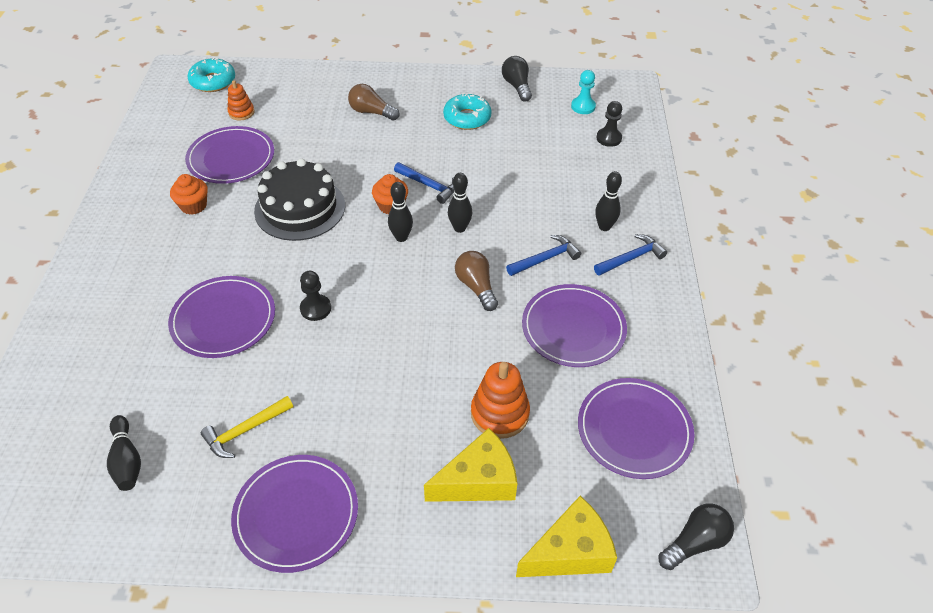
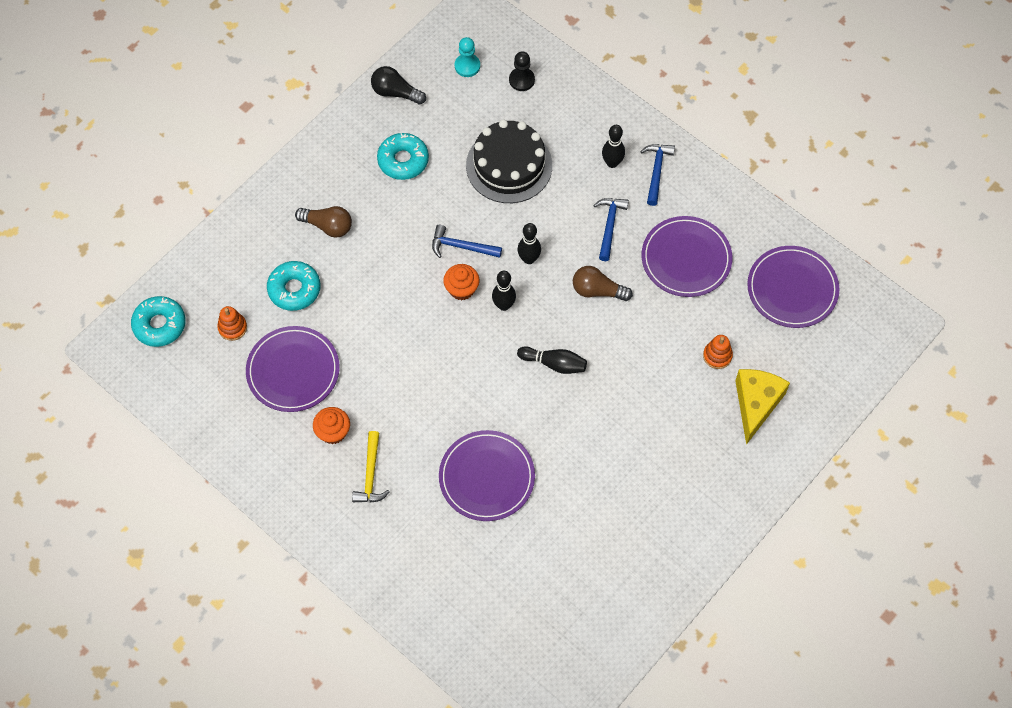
camera: 50 degrees left, 15 degrees up
black bowling pin [107,415,141,491] -> black bowling pin moved to [517,346,587,374]
yellow hammer [201,396,293,458] -> yellow hammer moved to [352,431,390,502]
purple plate [231,455,358,573] -> none
black cake [254,158,345,241] -> black cake moved to [466,120,552,203]
black pawn [300,271,331,321] -> none
brown light bulb [348,84,400,121] -> brown light bulb turned 135 degrees counterclockwise [295,206,352,238]
blue hammer [394,162,454,204] -> blue hammer turned 150 degrees counterclockwise [432,225,502,258]
orange stacking toy [471,362,530,439] -> orange stacking toy [703,335,733,369], size x0.61
yellow cheese [516,496,617,577] -> none
black light bulb [659,504,734,570] -> none
none -> turquoise donut [267,261,321,311]

